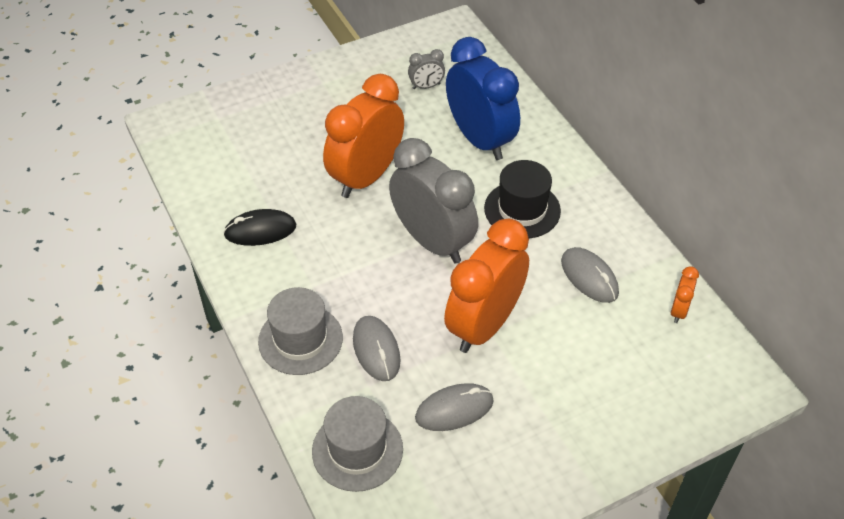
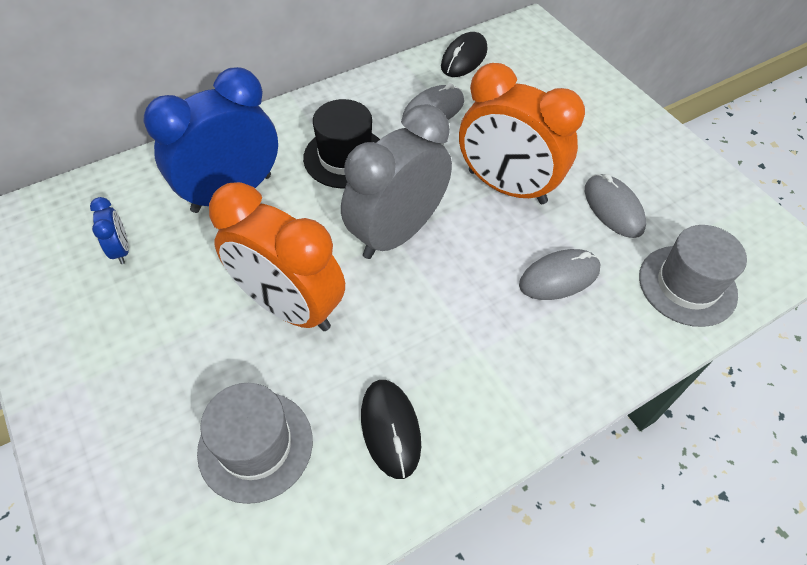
camera: 95 degrees left, 5 degrees up
grey hat [258,287,343,375] -> grey hat moved to [197,383,313,504]
grey clock [408,49,445,89] -> blue clock [90,197,129,264]
orange clock [671,266,699,323] -> black mouse [441,32,487,77]

